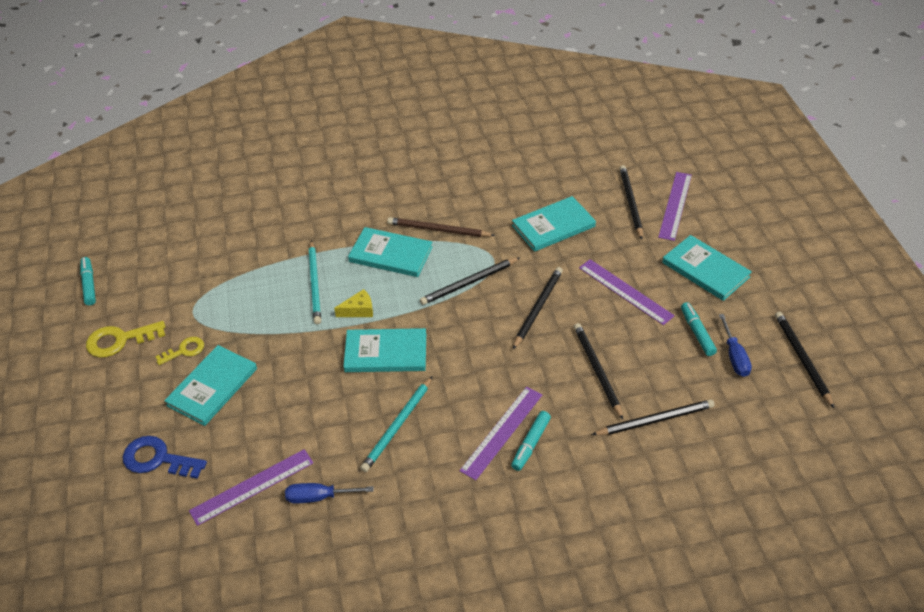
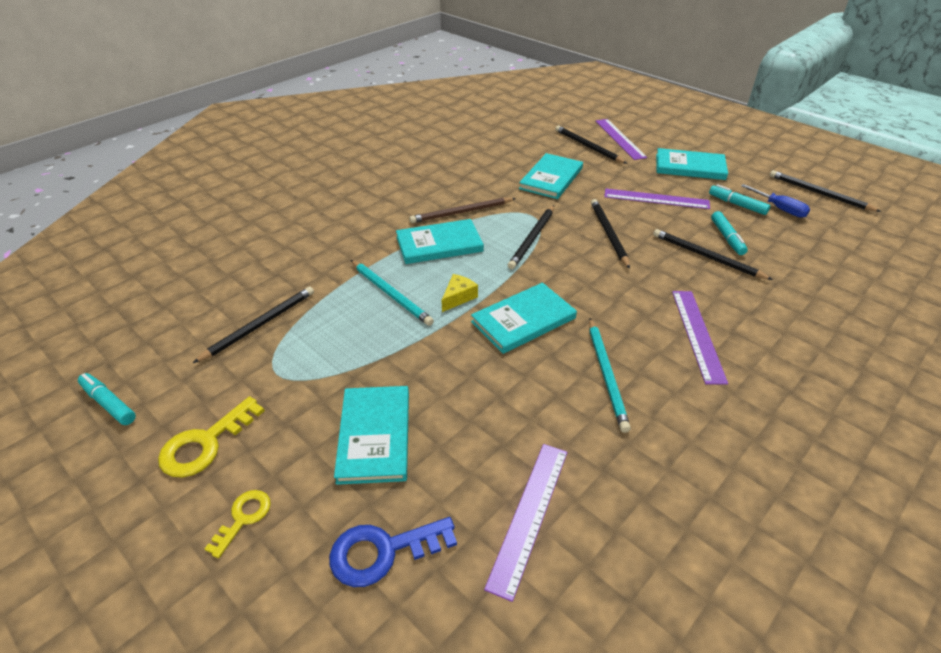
camera: 35 degrees left, 5 degrees down
yellow key [155,337,204,365] -> yellow key moved to [205,490,271,558]
blue screwdriver [285,483,374,503] -> none
turquoise marker [511,411,551,471] -> turquoise marker moved to [711,211,748,255]
black pencil [592,399,715,435] -> black pencil moved to [193,286,314,363]

